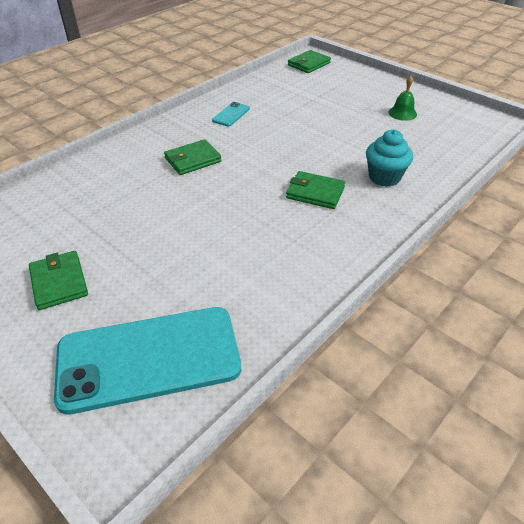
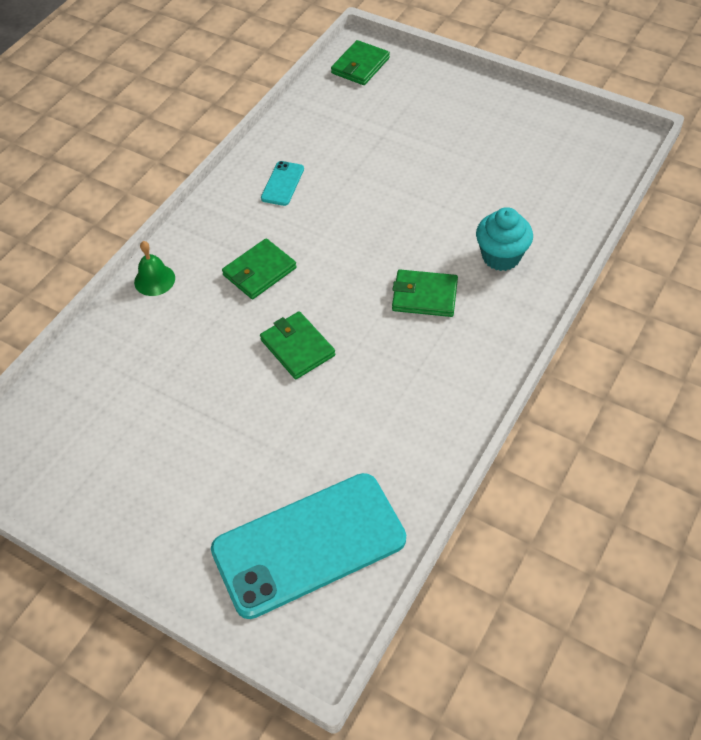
camera: 10 degrees left, 10 degrees up
green wallet [29,251,88,310] -> green wallet moved to [260,311,335,379]
green bell [388,76,417,121] -> green bell moved to [134,241,175,296]

